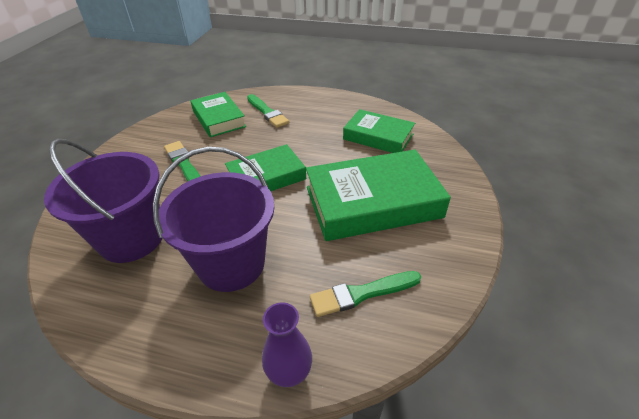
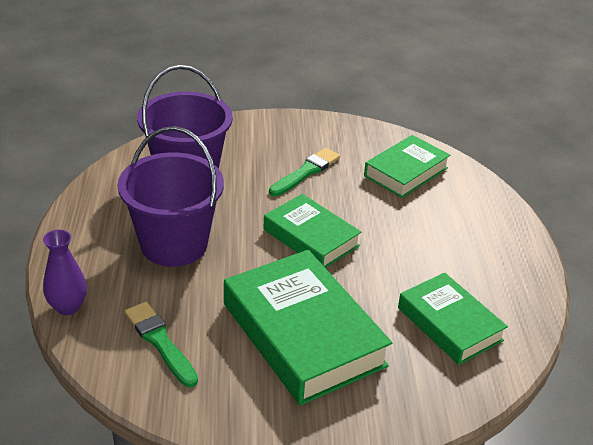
camera: 70 degrees right, 5 degrees down
green brush [247,94,289,128] -> none
green book [343,109,415,153] -> green book turned 45 degrees counterclockwise [398,273,508,365]

